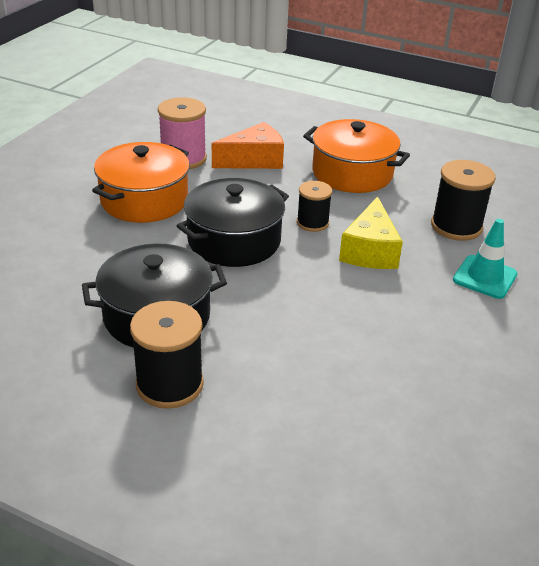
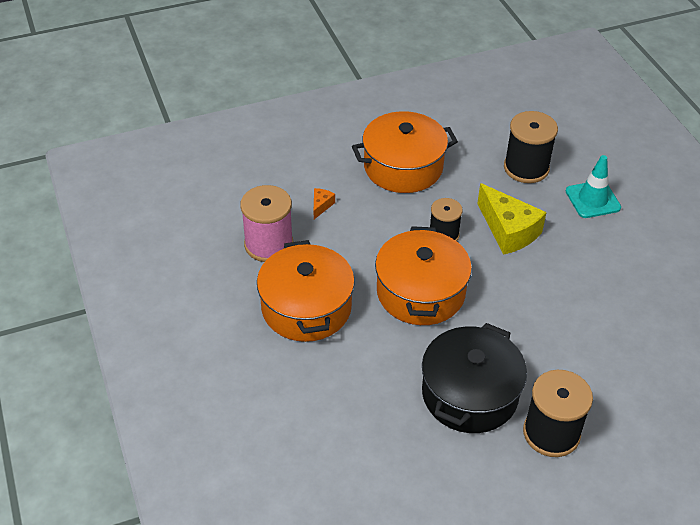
camera: 45 degrees left, 10 degrees up
black pot [177,178,289,267] -> orange pot [375,226,472,325]
orange cheese [212,122,284,169] -> orange cheese [314,188,335,219], size x0.44

